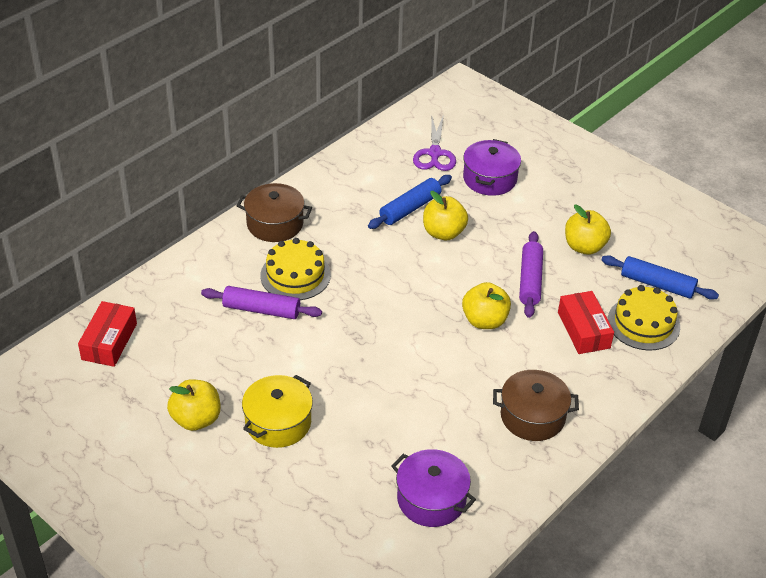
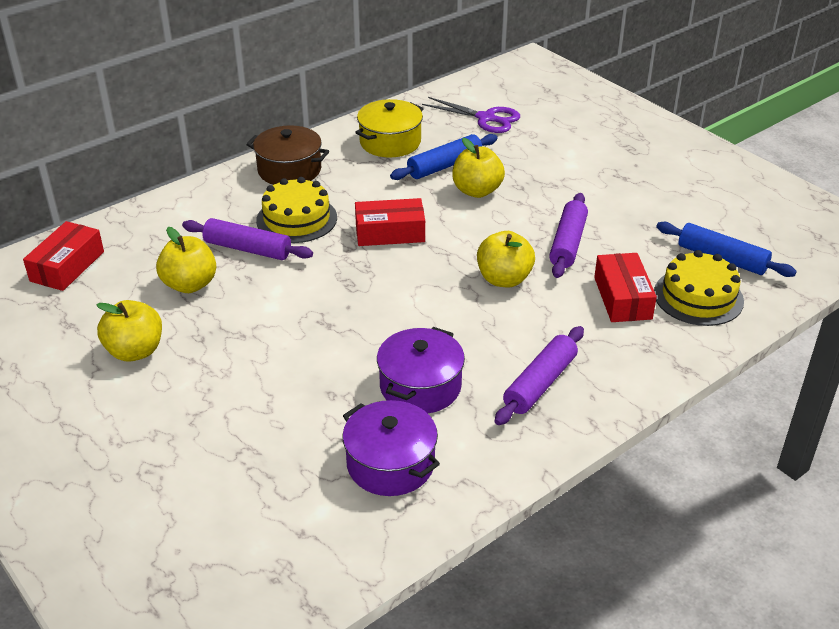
camera: 10 degrees right, 5 degrees down
yellow pot [242,375,313,448] -> yellow pot moved to [355,99,423,157]
purple scissors [413,114,456,171] -> purple scissors turned 75 degrees counterclockwise [422,97,520,133]
purple pot [463,139,521,196] -> purple pot moved to [377,327,465,413]
brown pot [493,370,579,441] -> purple rolling pin [495,326,584,425]
yellow apple [565,205,611,255] -> yellow apple moved to [156,227,216,293]
none -> red box [355,198,425,246]

